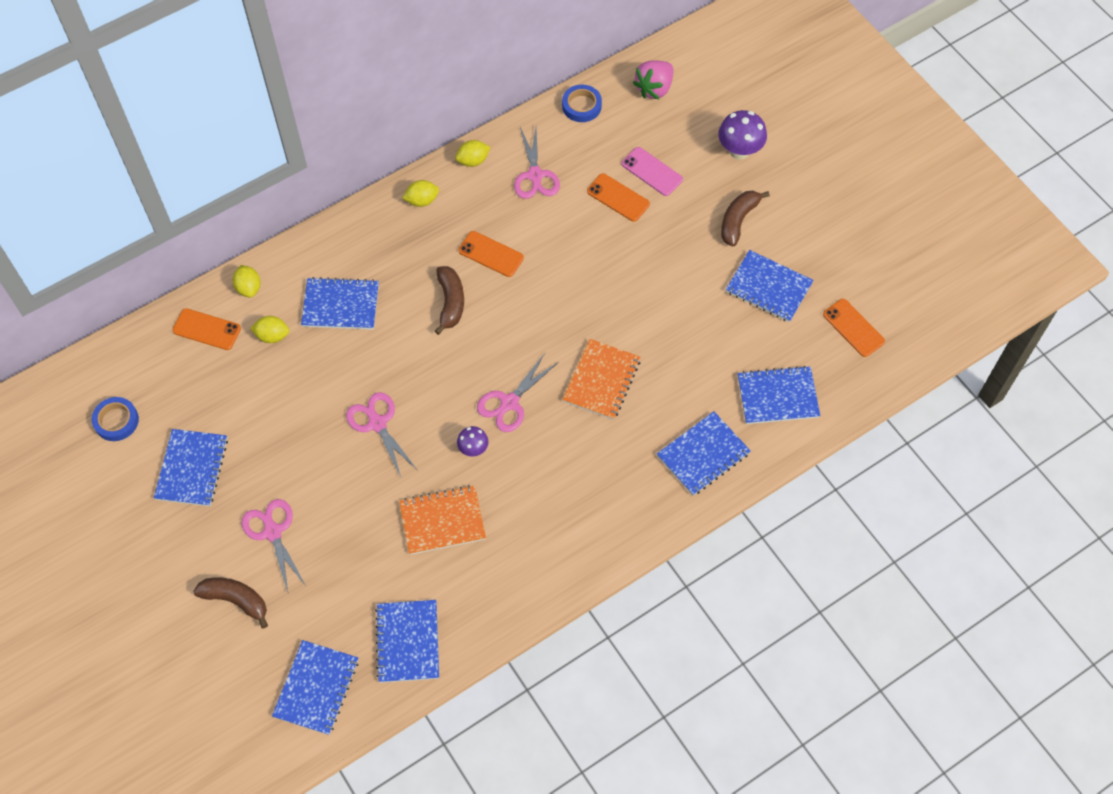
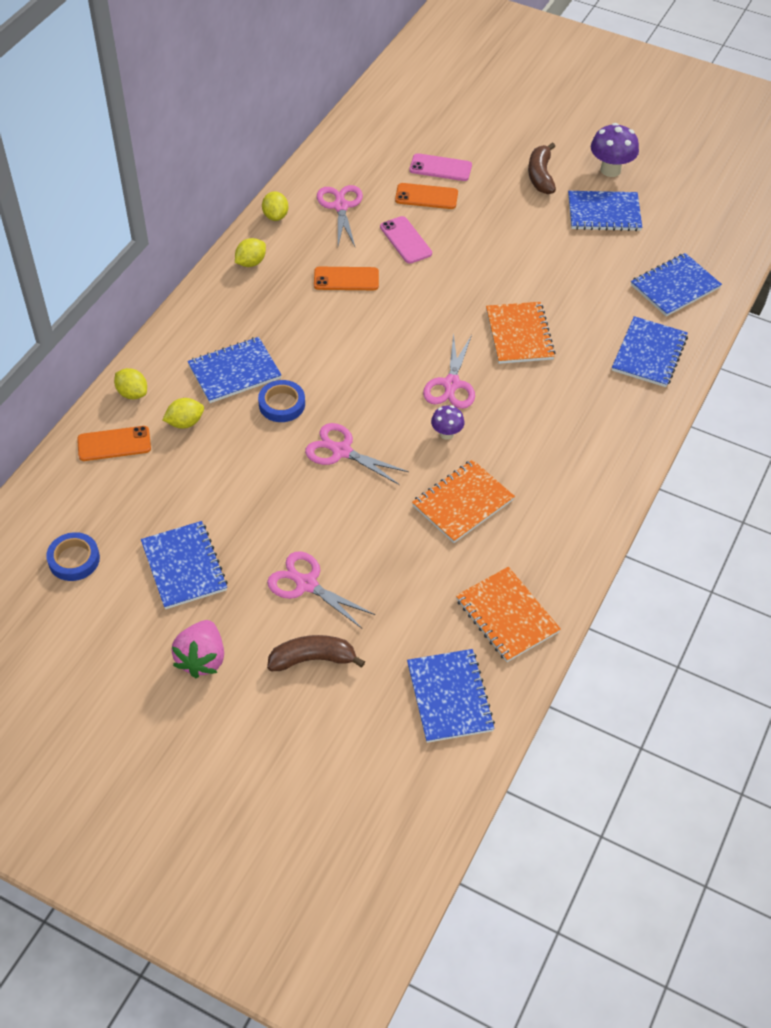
camera: 30 degrees left, 10 degrees down
blue notebook [375,600,439,683] -> orange notebook [456,567,561,662]
brown banana [435,266,464,335] -> none
yellow lemon [455,140,491,167] -> yellow lemon turned 45 degrees counterclockwise [262,191,288,221]
pink scissors [514,127,560,199] -> pink scissors turned 150 degrees counterclockwise [317,185,363,246]
blue tape [562,84,602,122] -> blue tape moved to [258,380,305,422]
pink strawberry [633,60,673,99] -> pink strawberry moved to [171,620,224,678]
purple mushroom [718,110,767,160] -> purple mushroom moved to [591,123,639,177]
orange phone [823,299,885,357] -> none
none -> pink phone [380,216,432,264]

